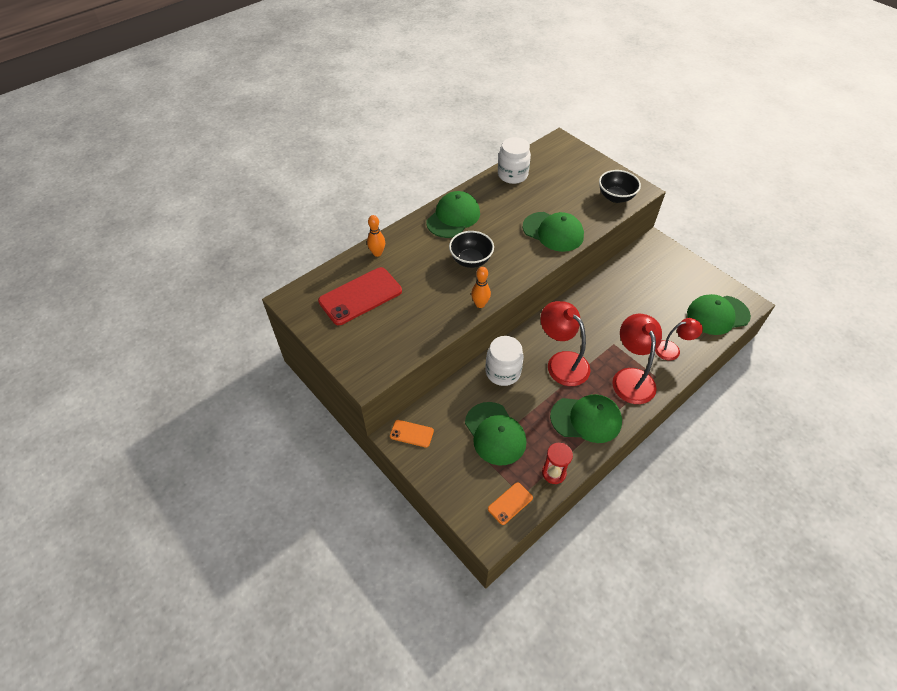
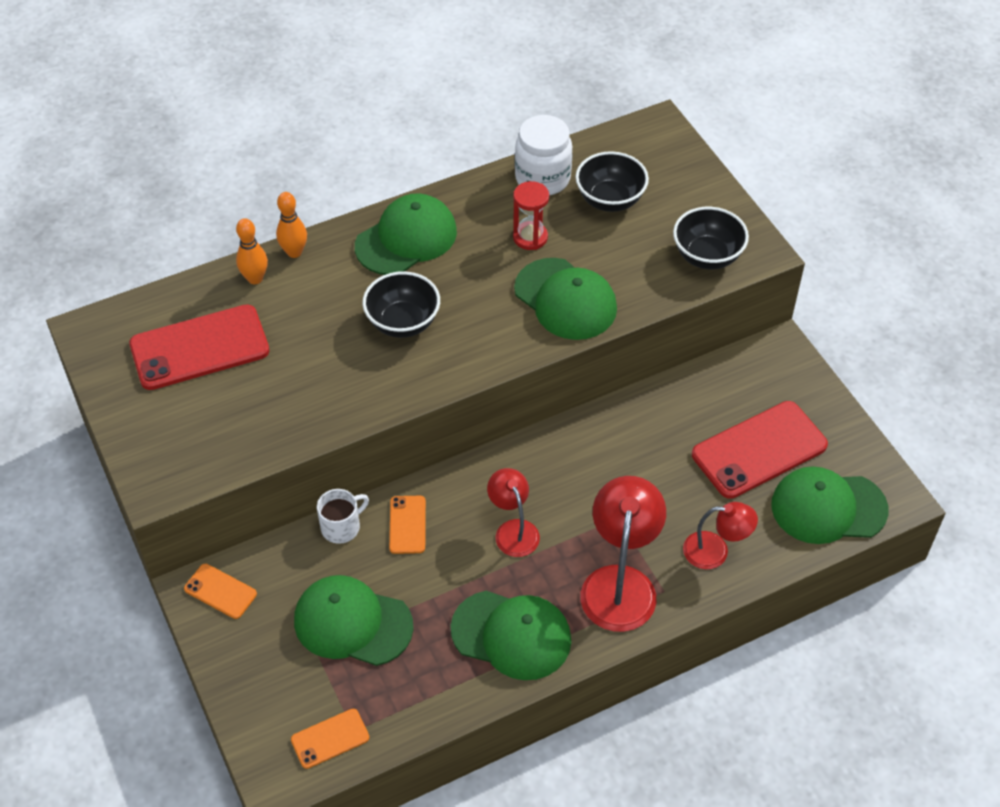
camera: 15 degrees right, 0 degrees up
green cap [465,402,527,466] -> green cap turned 120 degrees clockwise [294,575,414,666]
orange bowling pin [471,267,491,308] -> orange bowling pin moved to [276,192,307,258]
white jar [486,336,524,386] -> orange phone [389,496,426,554]
red lamp [540,301,591,386] -> red lamp [487,468,540,557], size x0.60
red hourglass [542,443,573,484] -> red hourglass moved to [513,181,549,250]
none -> white mug [317,489,369,544]
none -> black bowl [576,151,649,212]
none -> red phone [692,401,828,499]

